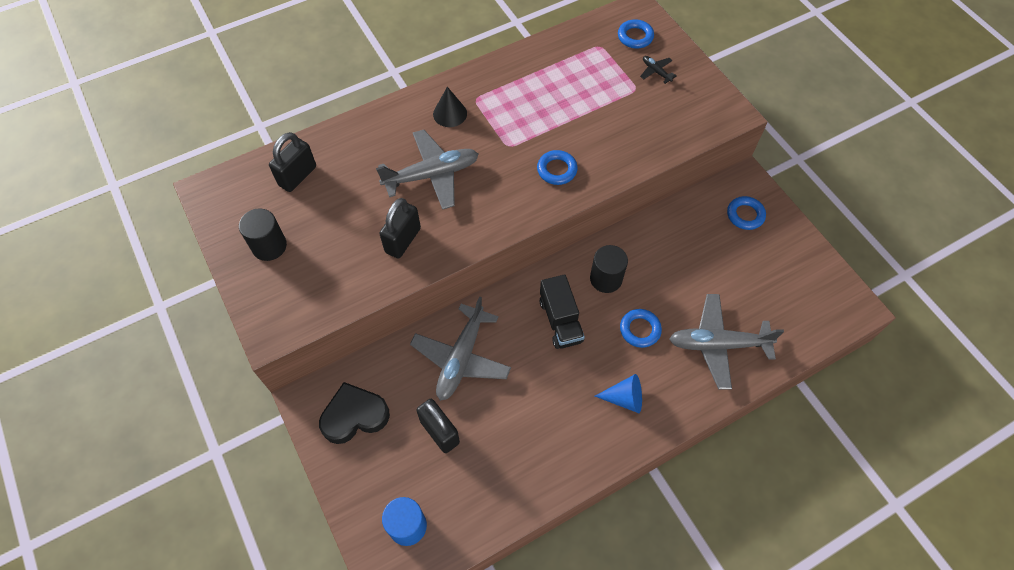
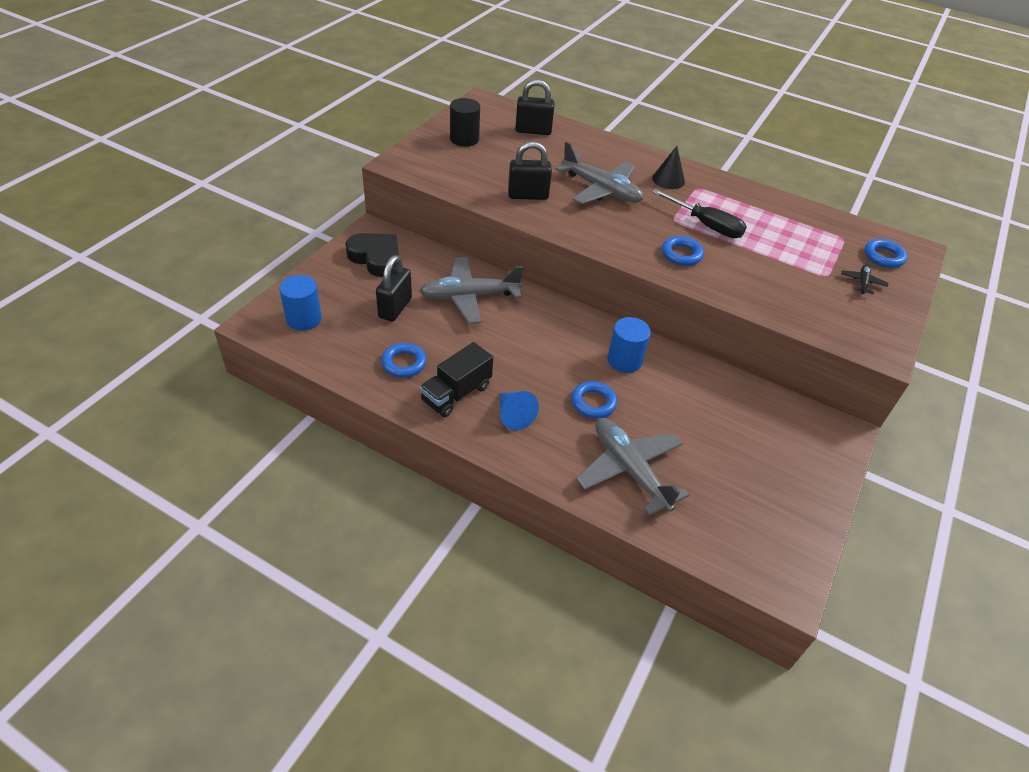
camera: 55 degrees right, 15 degrees down
black truck [540,274,585,349] -> black truck moved to [420,342,493,417]
black cylinder [590,245,628,293] -> blue cylinder [607,317,651,373]
blue ring [727,196,766,230] -> blue ring moved to [381,343,427,378]
none -> black screwdriver [652,189,747,238]

